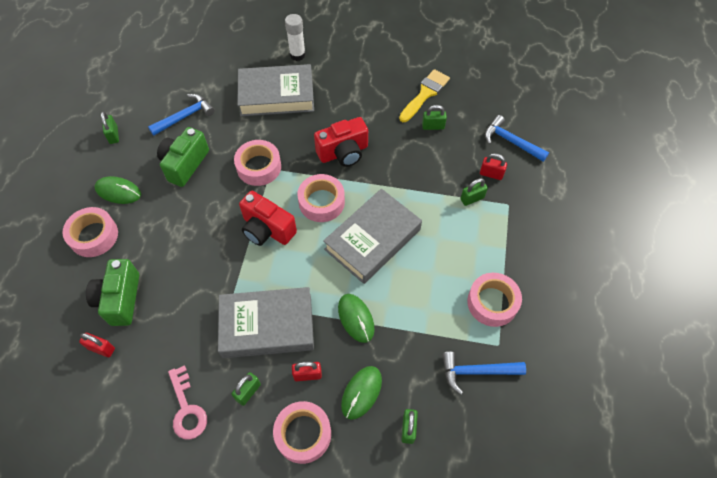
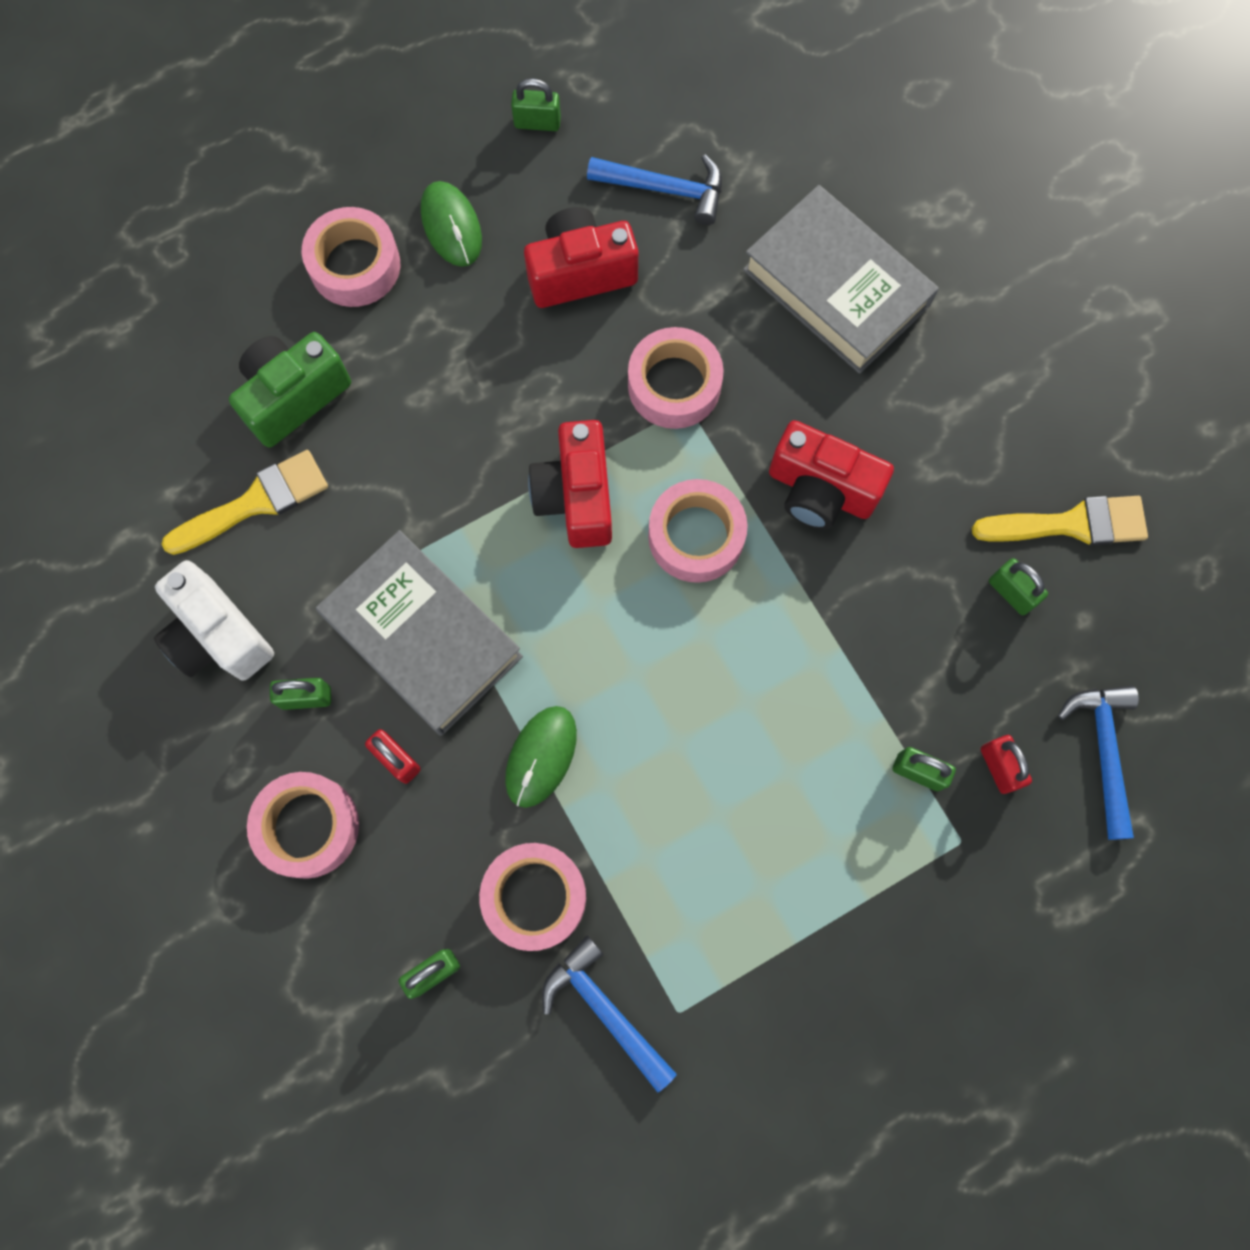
camera: 50 degrees right, 15 degrees up
red padlock [79,333,115,357] -> none
green padlock [101,112,119,144] -> green padlock turned 60 degrees clockwise [511,78,561,131]
green camera [157,127,209,187] -> red camera [524,207,638,308]
pink key [168,365,207,440] -> white camera [154,560,274,681]
white glue stick [285,14,306,61] -> none
grey book [323,189,422,284] -> none
green mouse [341,366,382,420] -> none
pink tape [467,273,522,327] -> pink tape moved to [479,843,586,951]
none -> yellow brush [161,450,328,555]

